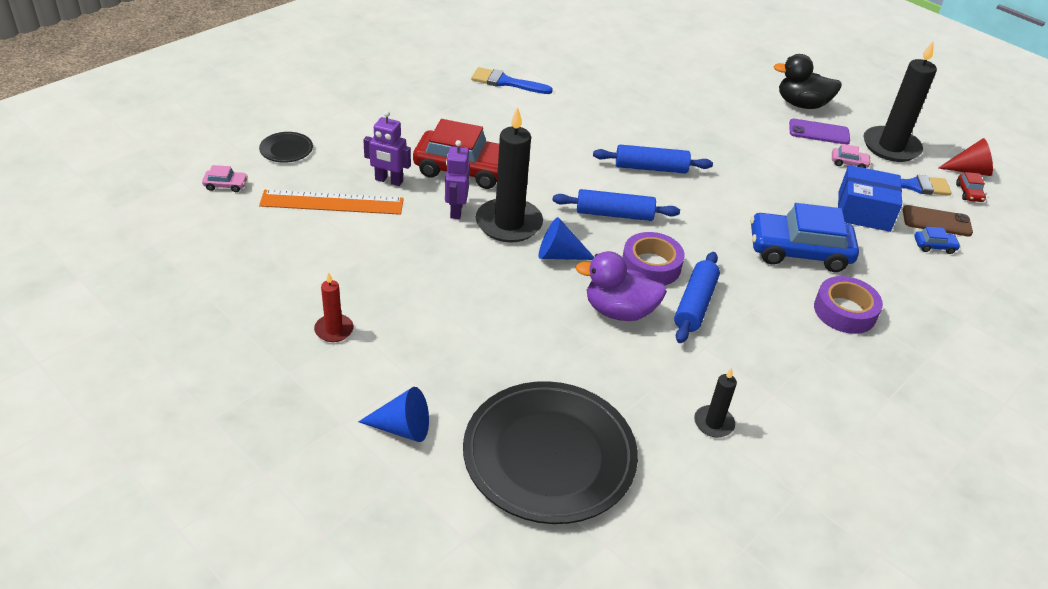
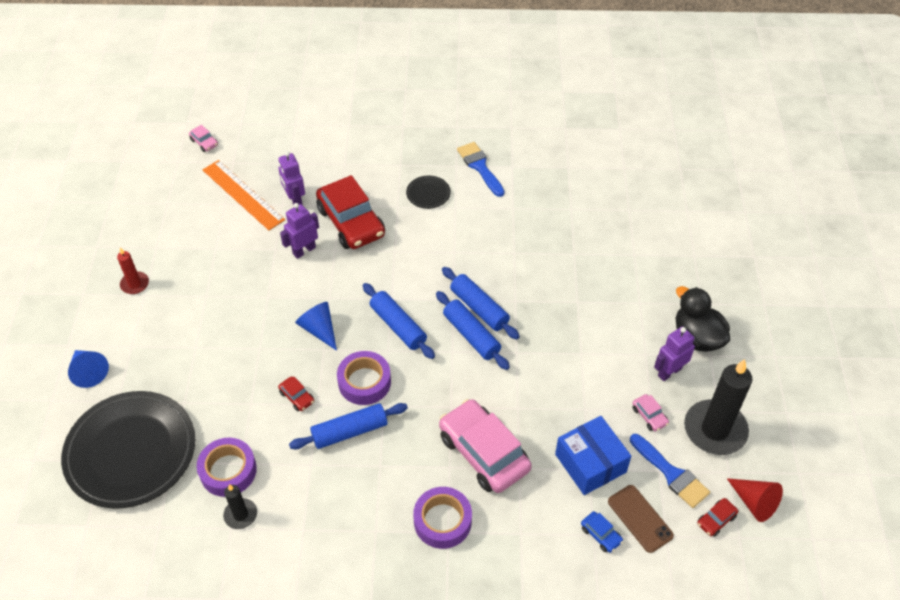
camera: 50 degrees right, 10 degrees up
black plate [259,132,313,163] -> black plate moved to [406,176,451,209]
black candle [476,107,543,243] -> none
purple duck [575,251,667,321] -> red car [278,376,314,411]
blue car [750,203,859,272] -> pink car [439,399,532,493]
purple phone [789,119,850,144] -> purple robot [654,326,695,381]
none -> purple tape [197,438,257,497]
none -> blue rolling pin [436,291,510,370]

